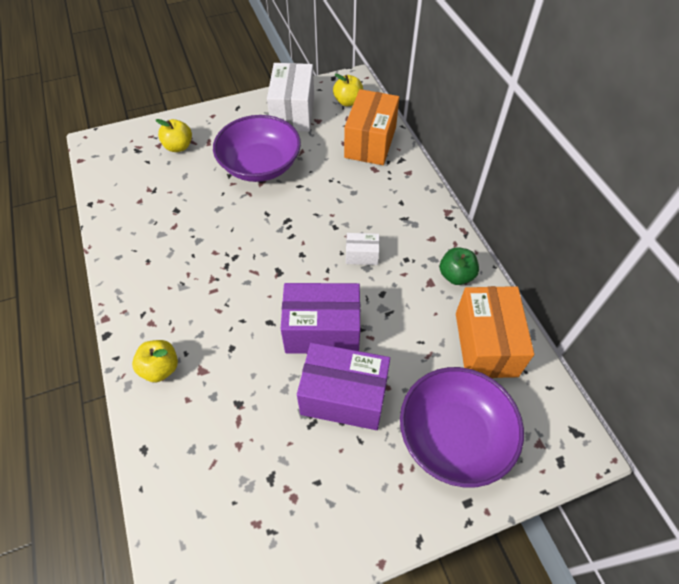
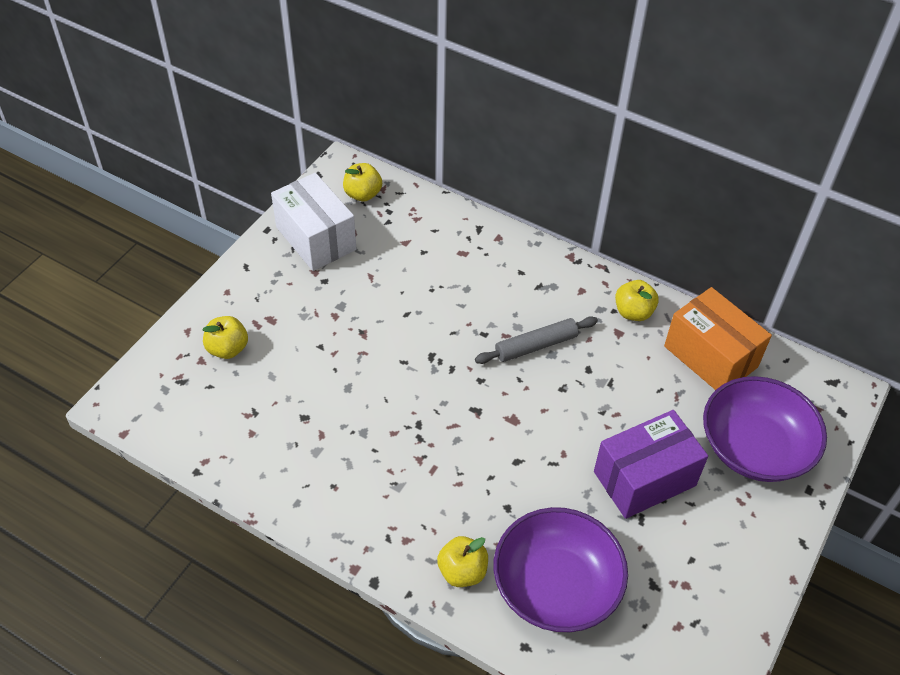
camera: 40 degrees left, 5 degrees down
purple bowl [213,115,301,182] -> purple bowl moved to [494,507,628,632]
purple box [281,283,361,354] -> none
orange box [344,89,399,165] -> none
white box [346,233,379,265] -> grey rolling pin [475,316,598,364]
green apple [440,247,479,285] -> yellow apple [615,280,659,321]

